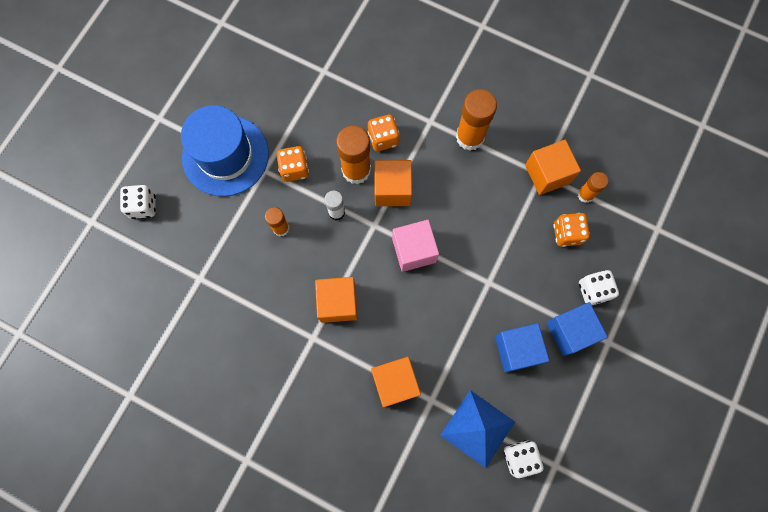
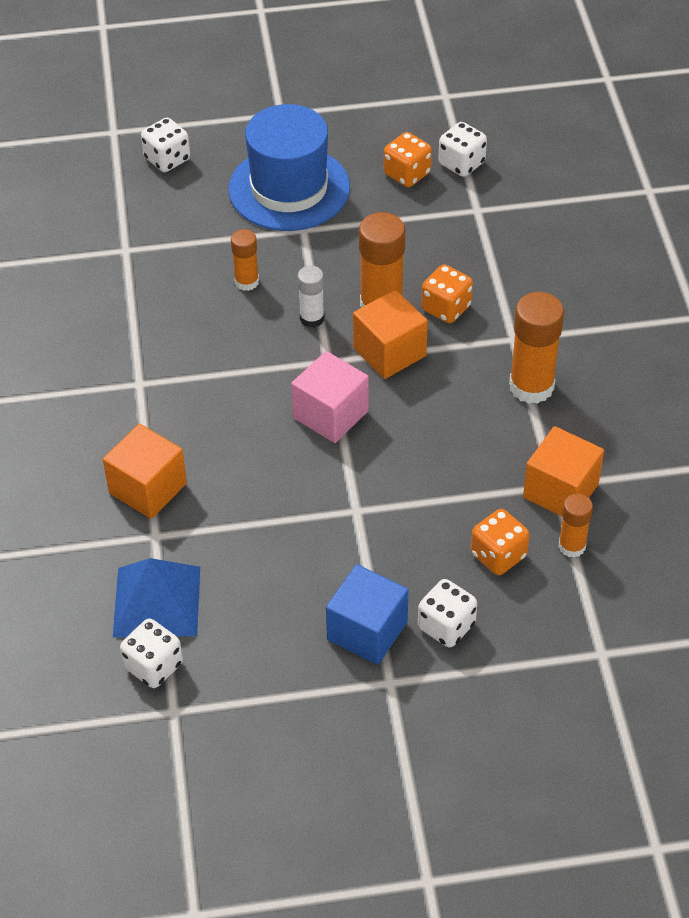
camera: 55 degrees right, 25 degrees down
orange dice [276,146,309,182] -> orange dice moved to [384,132,432,187]
orange cube [315,277,358,323] -> none
blue cube [495,323,550,372] -> none
none -> white dice [438,122,487,177]

